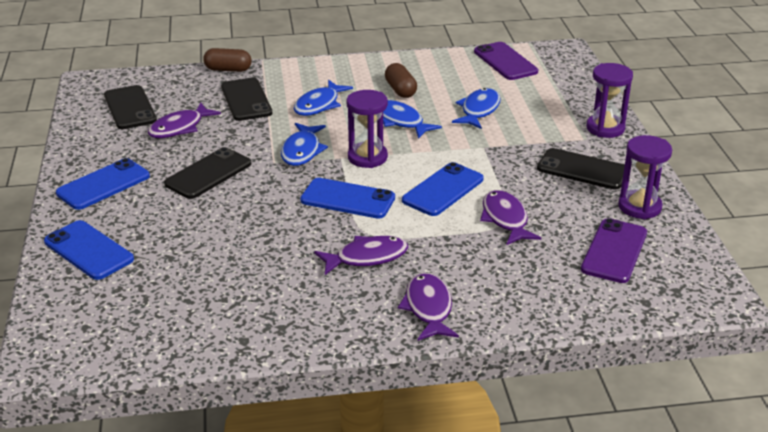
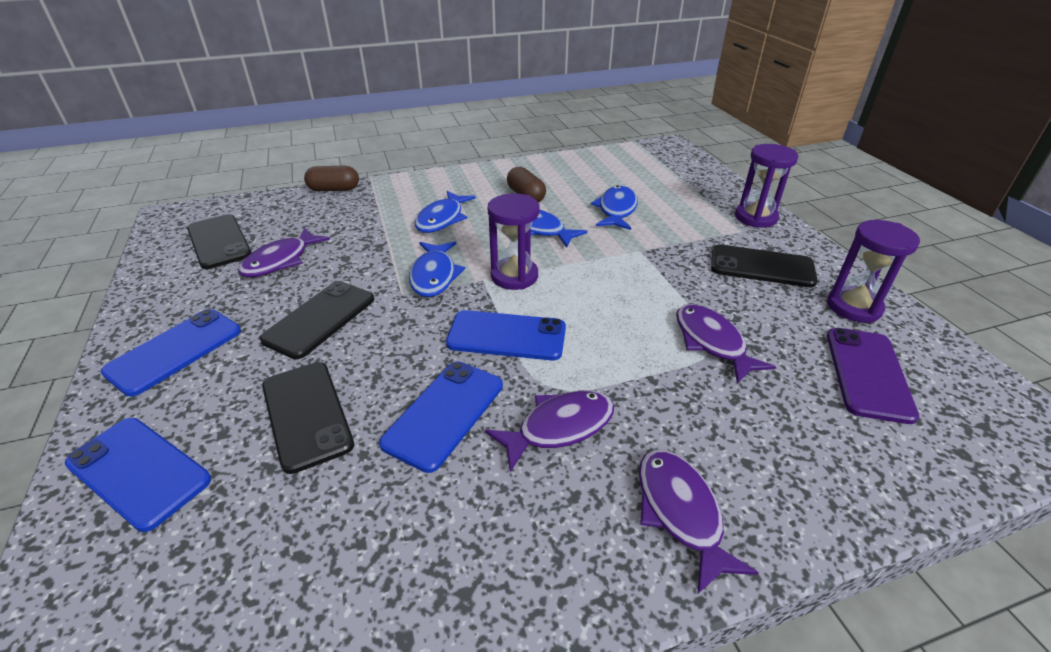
camera: 10 degrees left, 5 degrees up
black phone [221,78,272,121] -> black phone moved to [262,362,354,474]
blue phone [402,162,484,216] -> blue phone moved to [379,361,503,473]
purple phone [474,42,538,80] -> none

